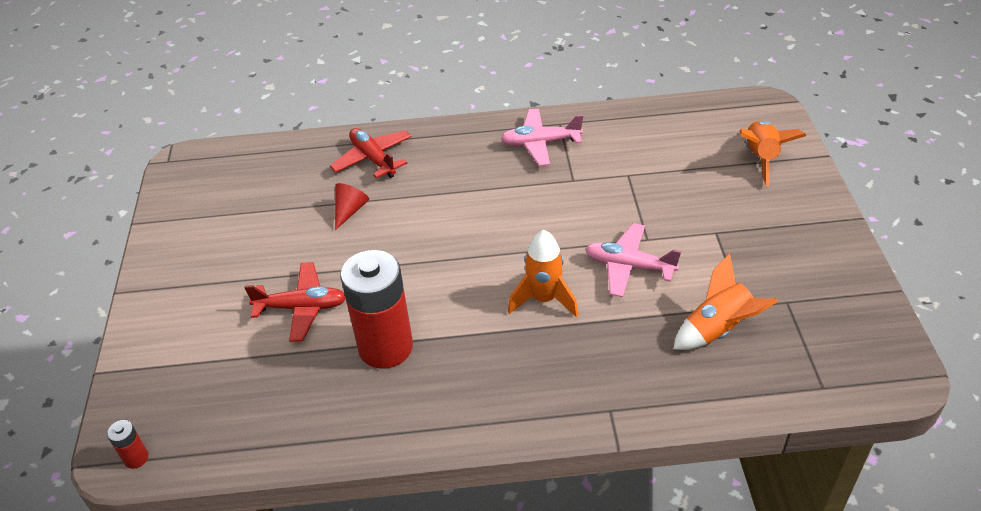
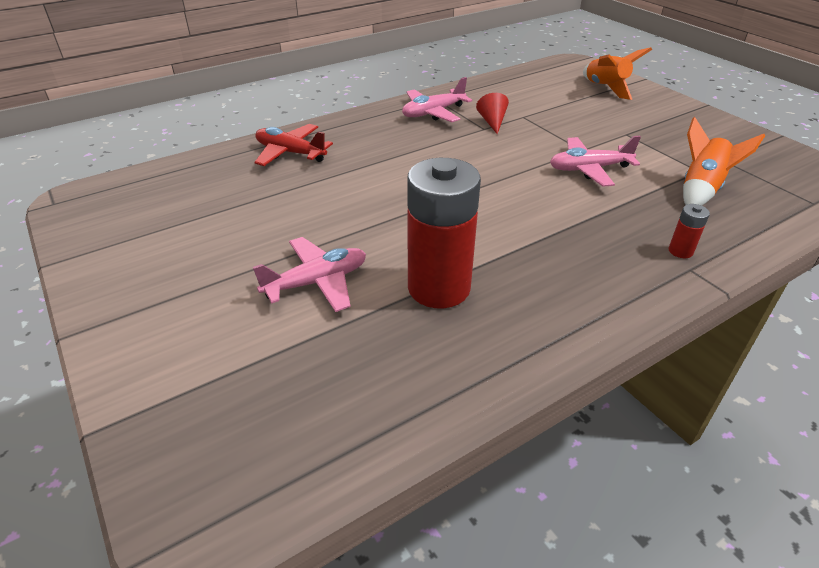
camera: 30 degrees left, 5 degrees down
red battery [107,420,149,469] -> red battery moved to [669,204,710,258]
red plane [244,262,346,342] -> pink plane [253,237,366,312]
red cone [335,183,369,230] -> red cone moved to [476,93,509,134]
orange rocket [508,230,578,317] -> none

